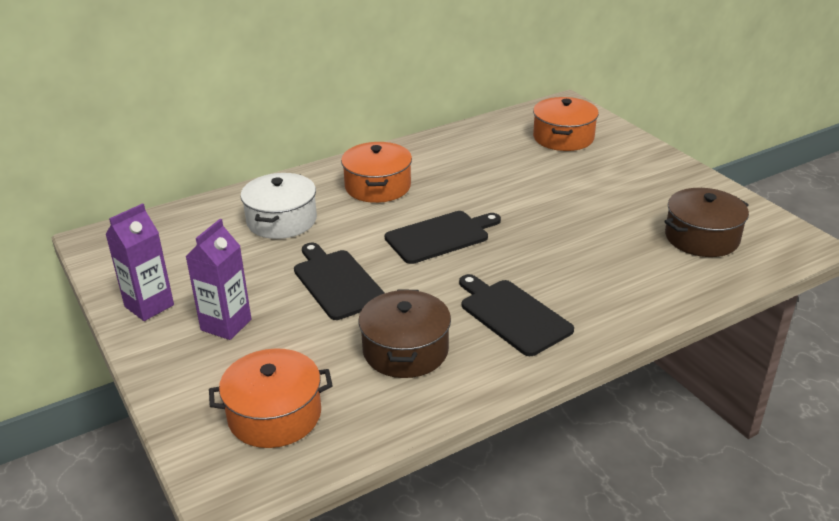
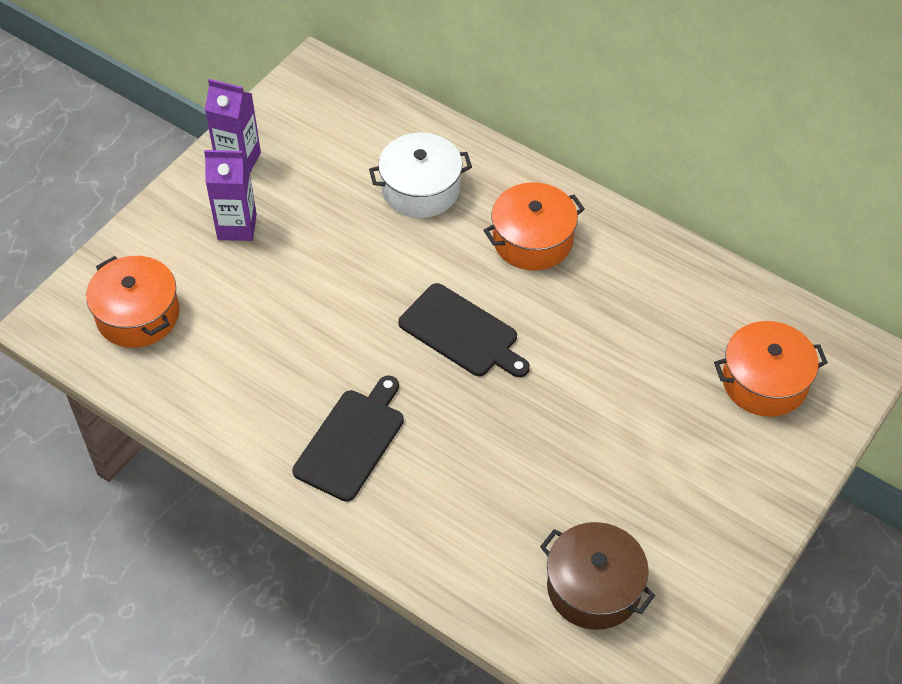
camera: 65 degrees right, 20 degrees up
black cutting board [294,243,385,320] -> none
brown pot [359,289,451,378] -> none

